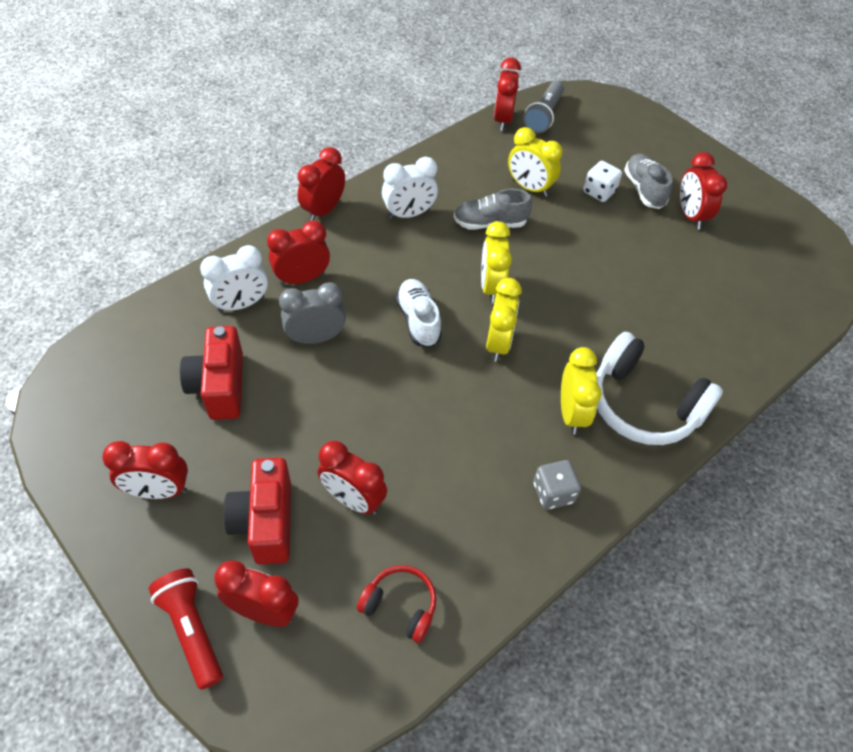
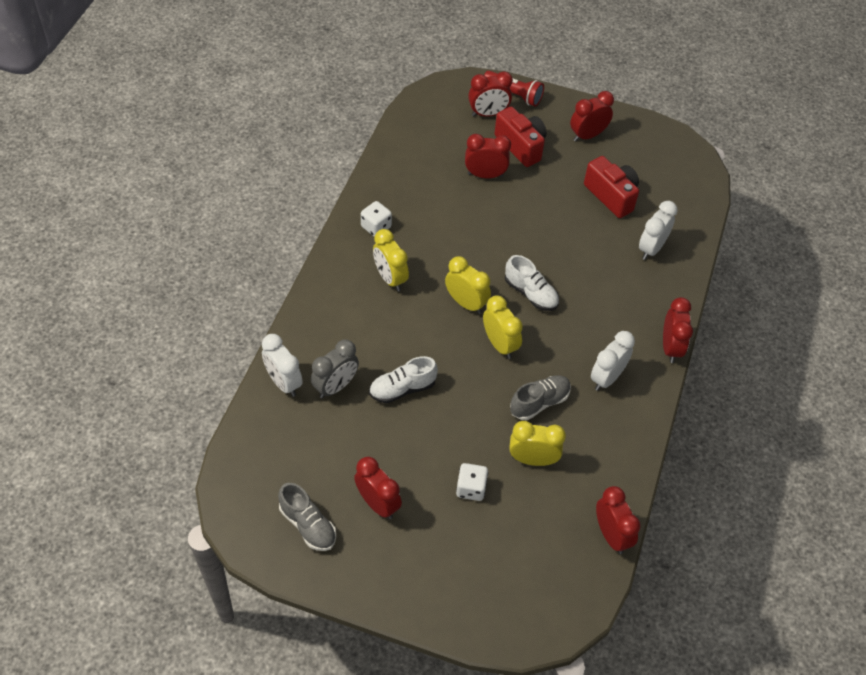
camera: 150 degrees right, 0 degrees up
red clock [267,220,330,285] -> none
grey clock [279,282,346,344] -> grey clock moved to [311,339,359,398]
red headphones [357,565,437,643] -> none
yellow clock [486,278,522,362] -> yellow clock turned 150 degrees clockwise [445,256,491,314]
grey flashlight [523,81,564,133] -> none
grey dice [533,460,581,510] -> white dice [361,201,392,237]
white headphones [596,331,723,445] -> none
grey shoe [624,154,673,209] -> grey shoe moved to [278,483,336,551]
none -> white clock [262,334,303,397]
none -> white shoe [369,356,438,403]

